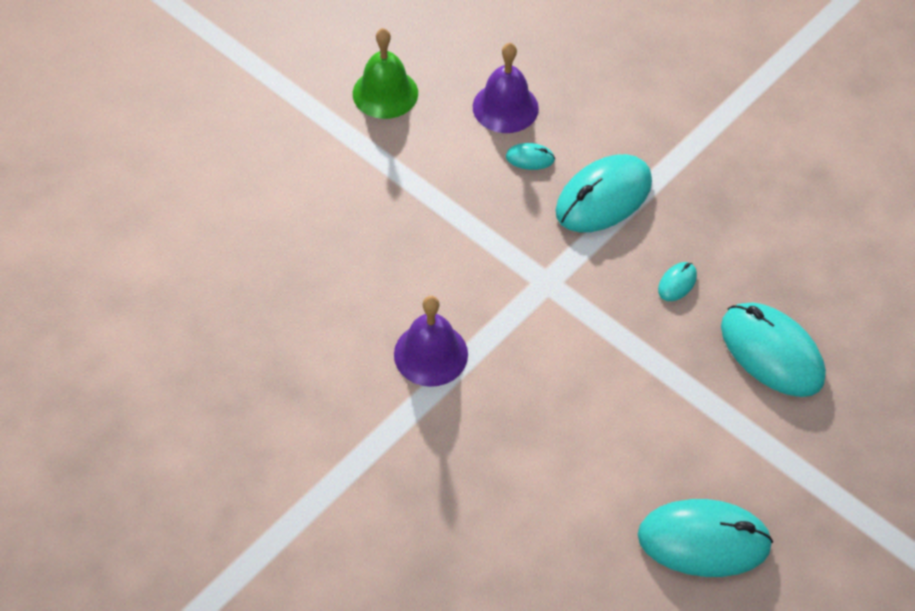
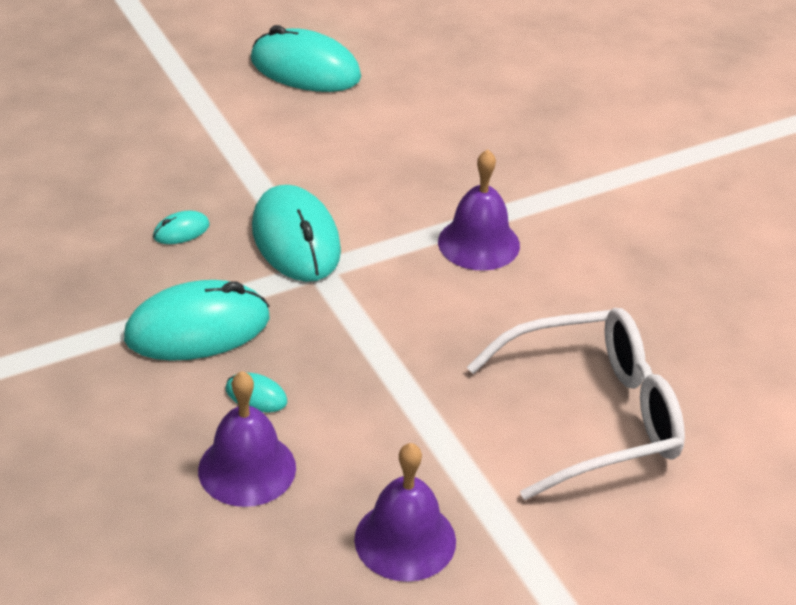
camera: 160 degrees left, 15 degrees down
green bell [353,28,418,119] -> purple bell [354,443,456,582]
turquoise mouse [721,303,826,397] -> turquoise mouse moved to [252,185,341,282]
none -> white glasses [467,308,685,500]

